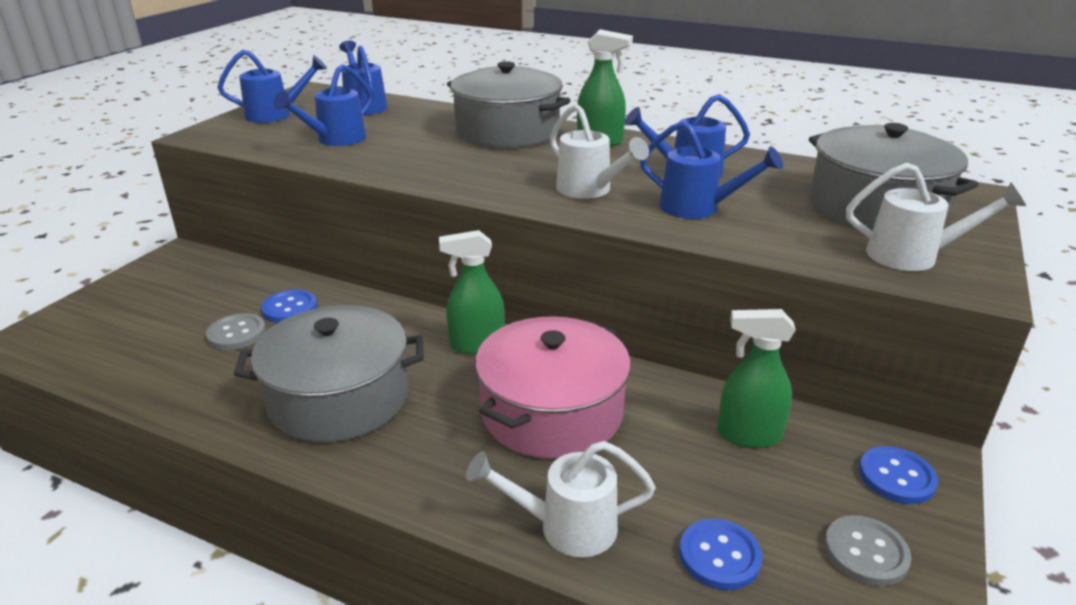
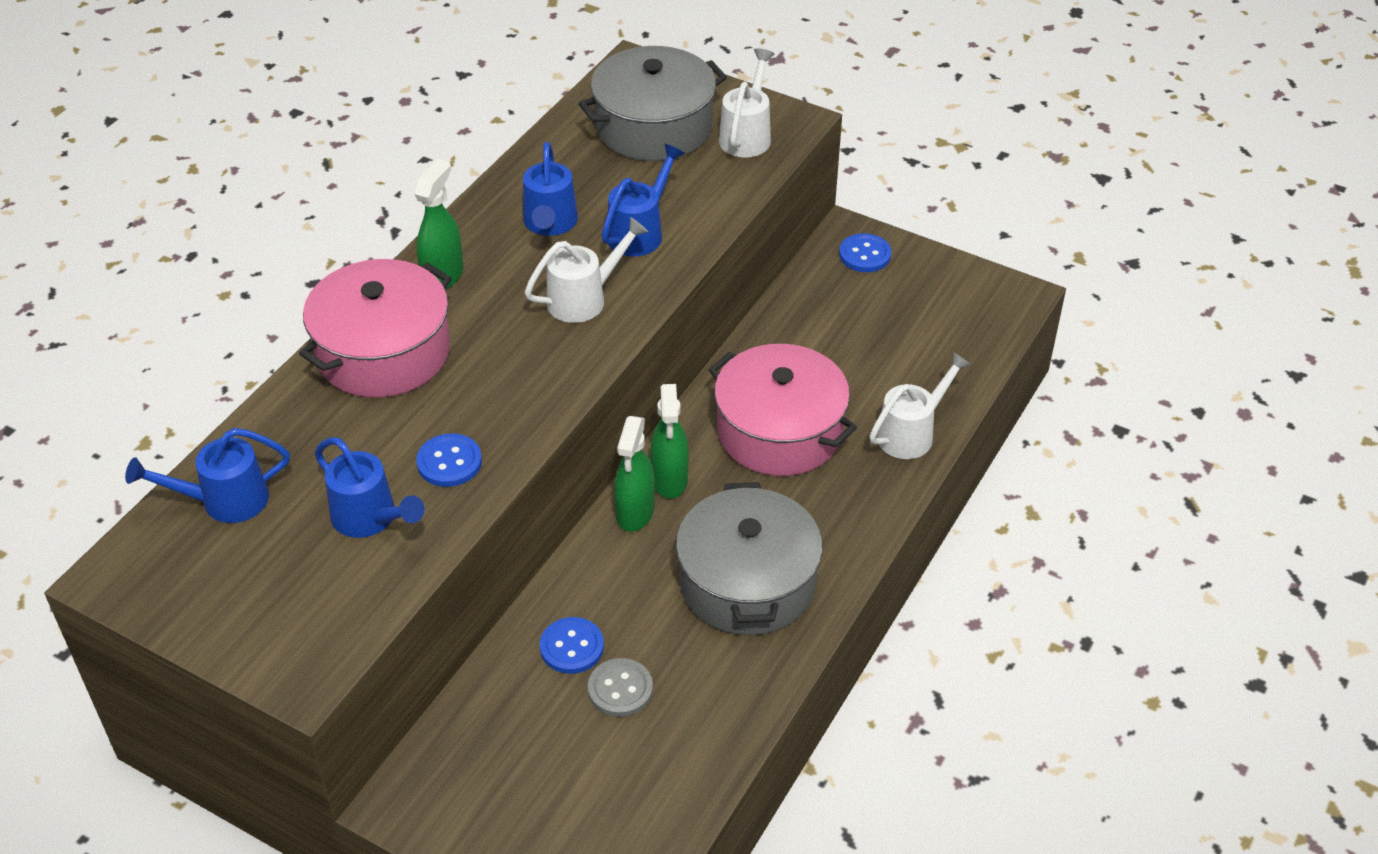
camera: 85 degrees left, 15 degrees up
blue watering can [217,50,327,123] -> none
grey pot [447,61,571,148] -> pink pot [299,259,452,398]
white watering can [466,441,656,557] -> white watering can turned 135 degrees counterclockwise [869,352,972,459]
blue button [679,519,762,590] -> blue button moved to [416,434,482,487]
green spray bottle [717,309,796,448] -> green spray bottle moved to [614,416,655,532]
grey button [824,515,911,586] -> none

